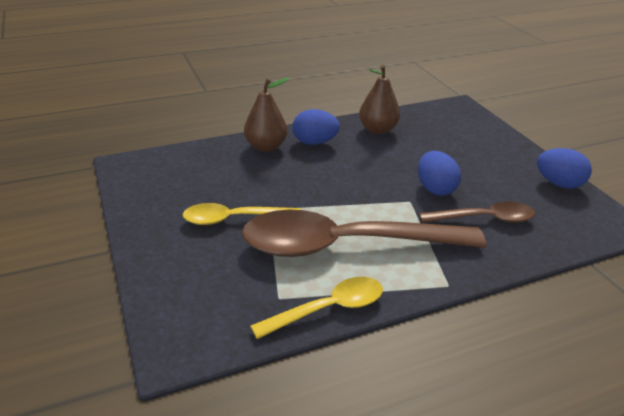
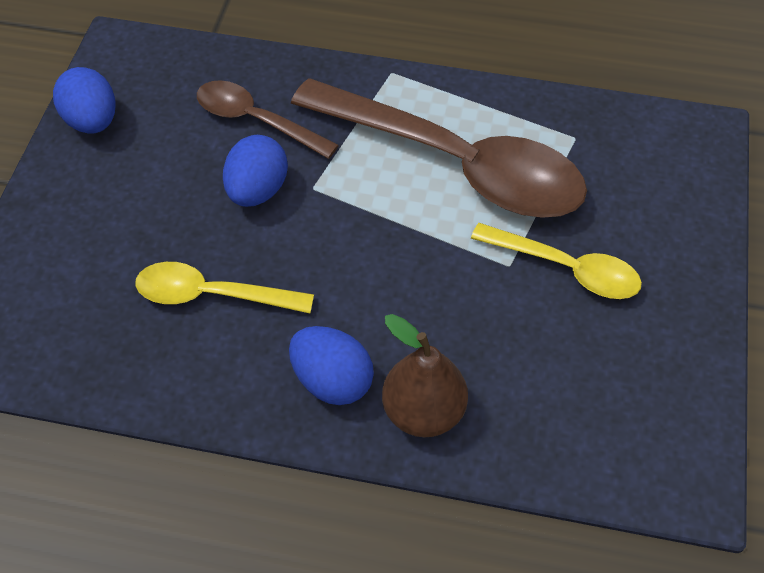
camera: 145 degrees left, 20 degrees up
yellow spoon [250,277,383,339] -> yellow spoon moved to [135,262,314,313]
brown pear [359,65,400,134] -> none

